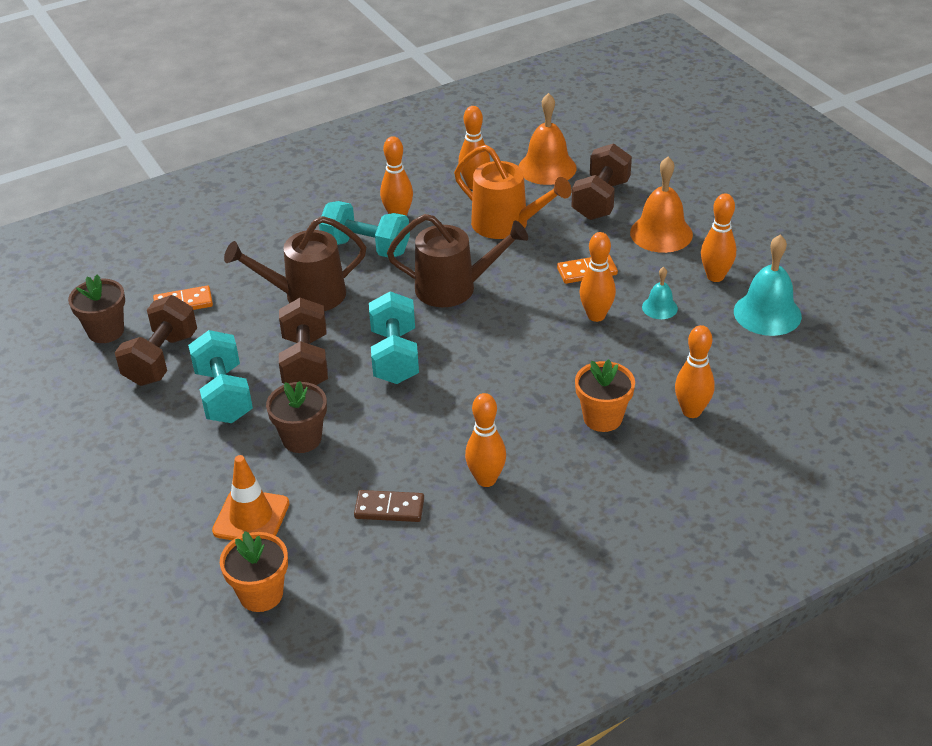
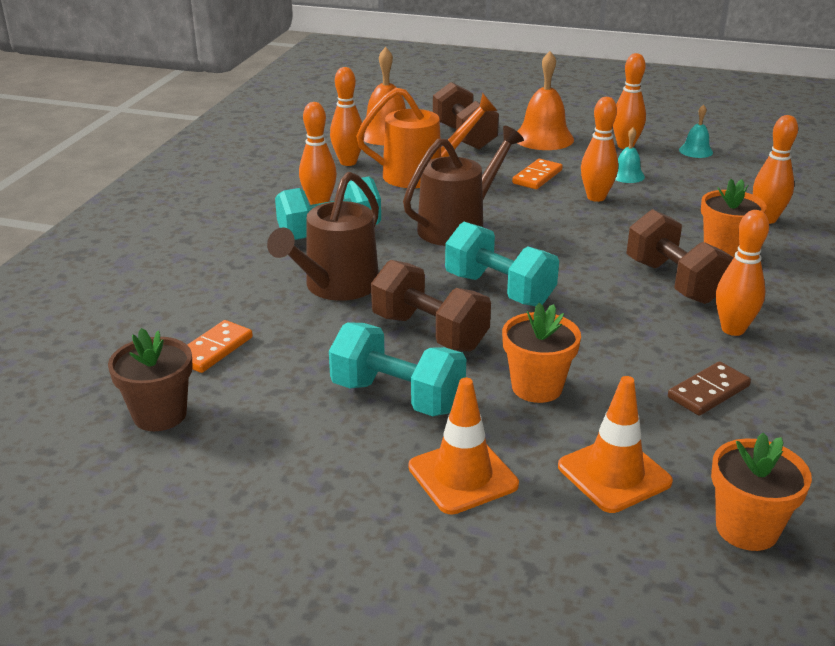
camera: 45 degrees left, 10 degrees down
brown dumbbell [115,295,197,386] -> brown dumbbell moved to [626,209,734,304]
brown flower pot [266,381,327,453] -> orange flower pot [502,303,581,403]
turquoise bell [734,235,802,336] -> turquoise bell [679,105,713,158], size x0.53
none -> orange traffic cone [408,378,519,515]

